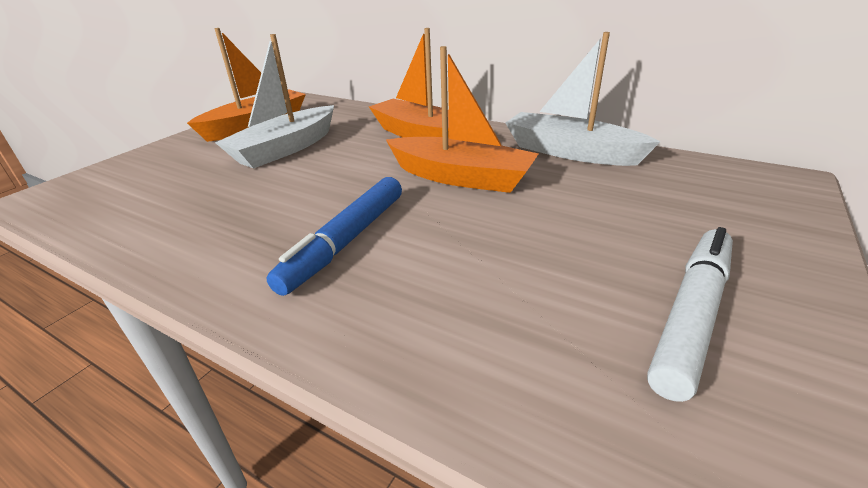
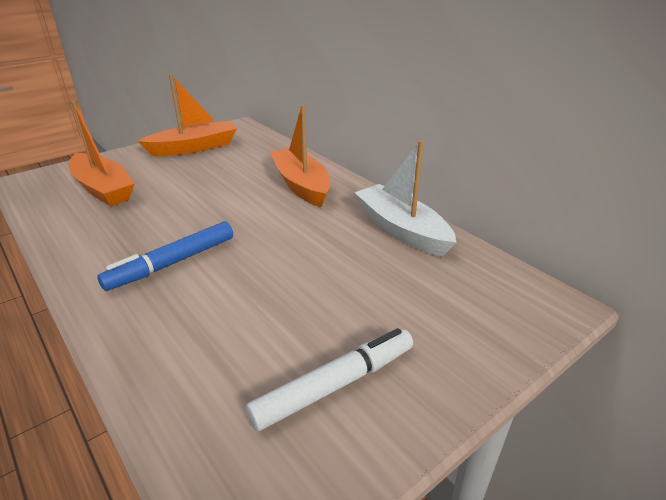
camera: 20 degrees right, 0 degrees up
white boat [215,34,334,168] -> none
orange boat [386,46,539,193] -> orange boat moved to [69,101,135,206]

